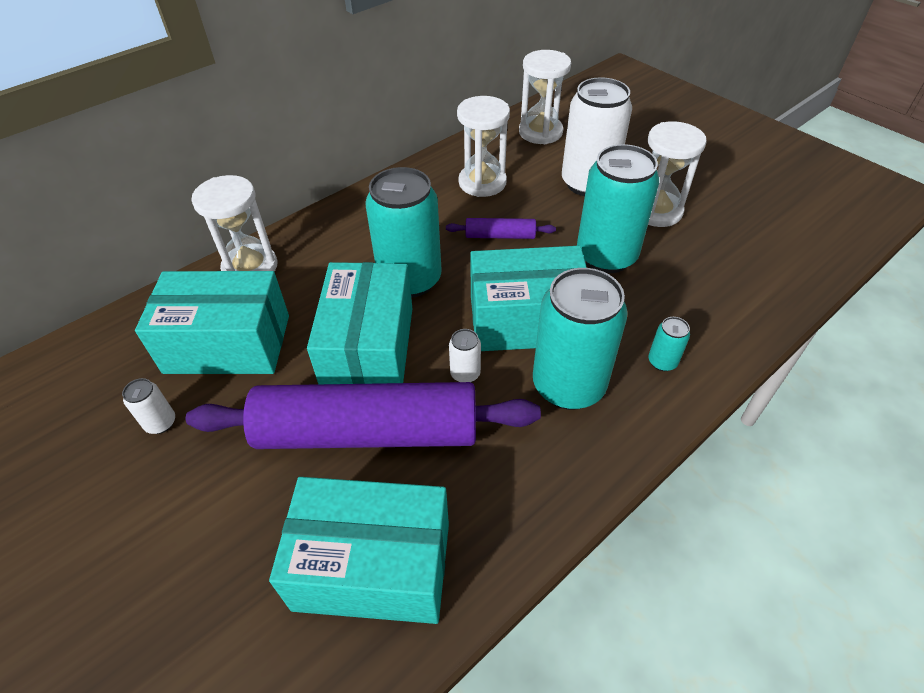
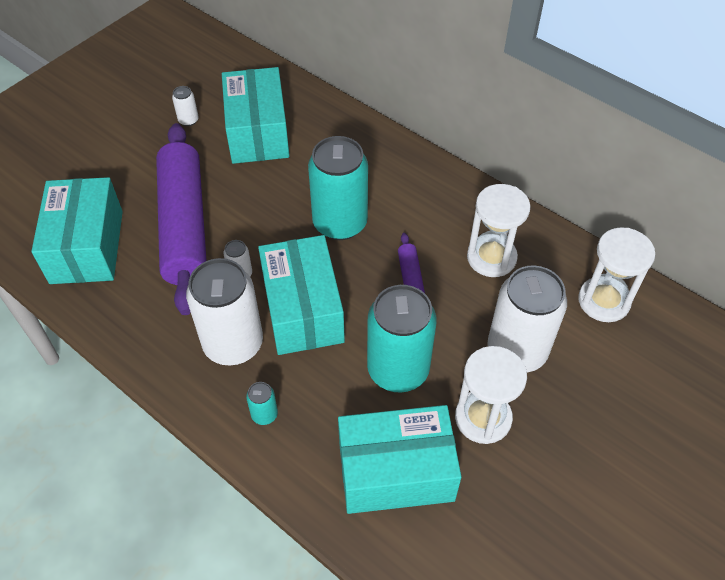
camera: 80 degrees right, 5 degrees up
white hourglass [191,175,277,272] -> none
turquoise box [307,262,412,384] -> turquoise box moved to [338,405,462,514]
turquoise can [533,268,628,410] -> white can [186,258,263,365]

